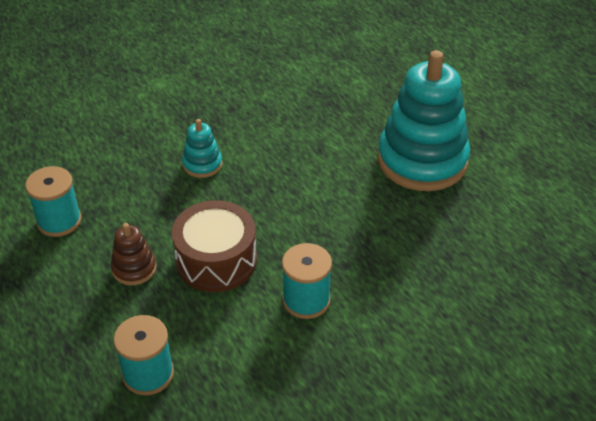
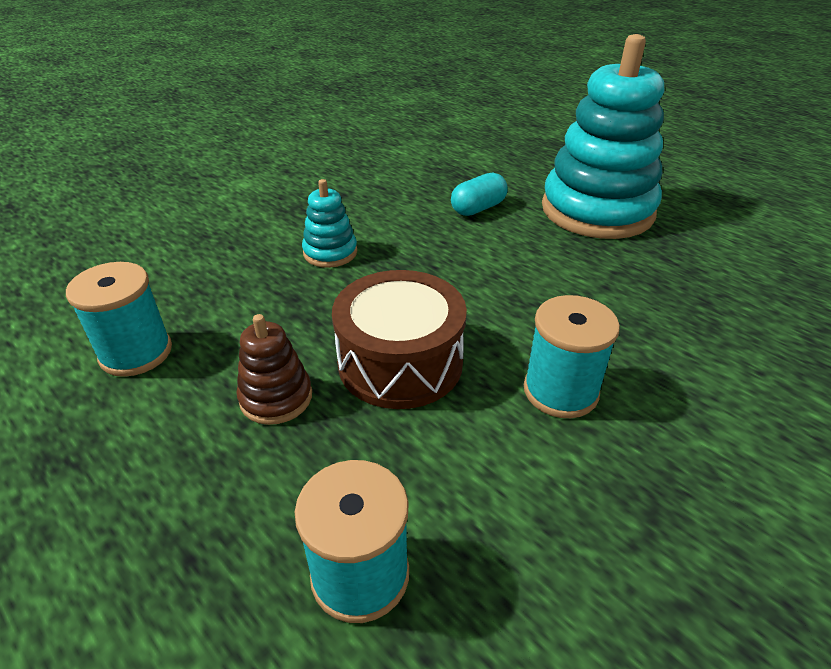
camera: 15 degrees left, 5 degrees down
none -> turquoise capsule [451,173,508,216]

